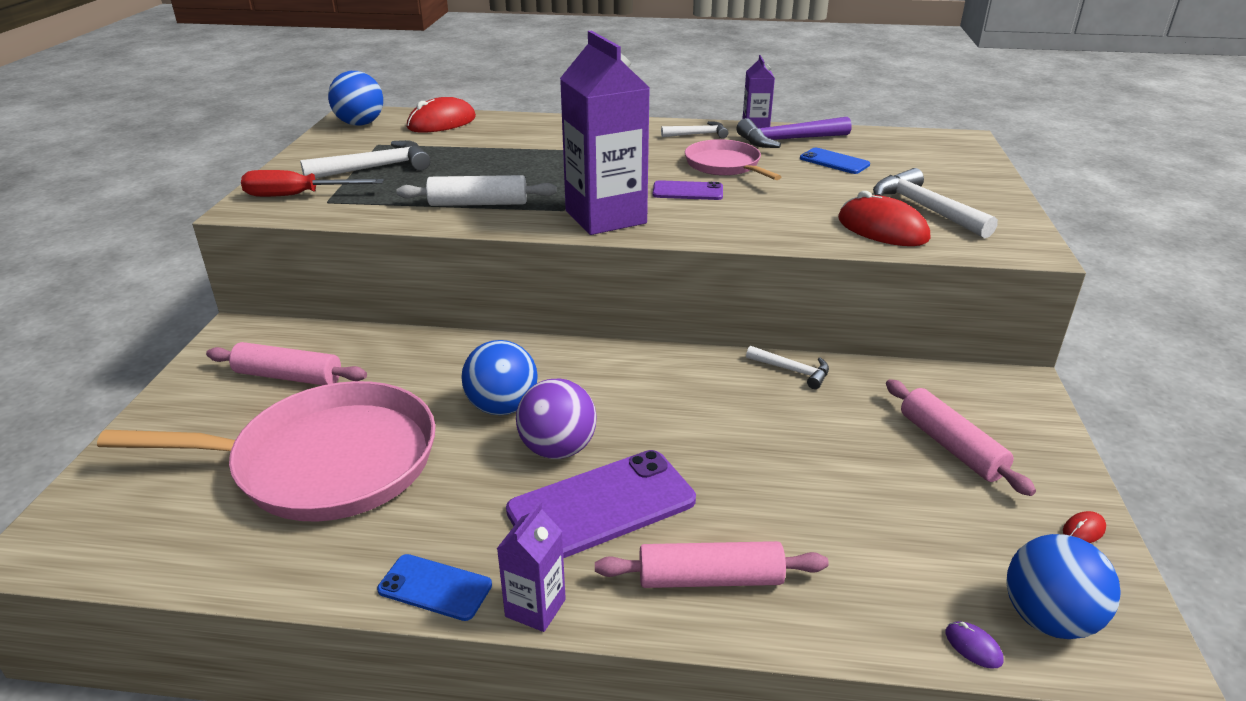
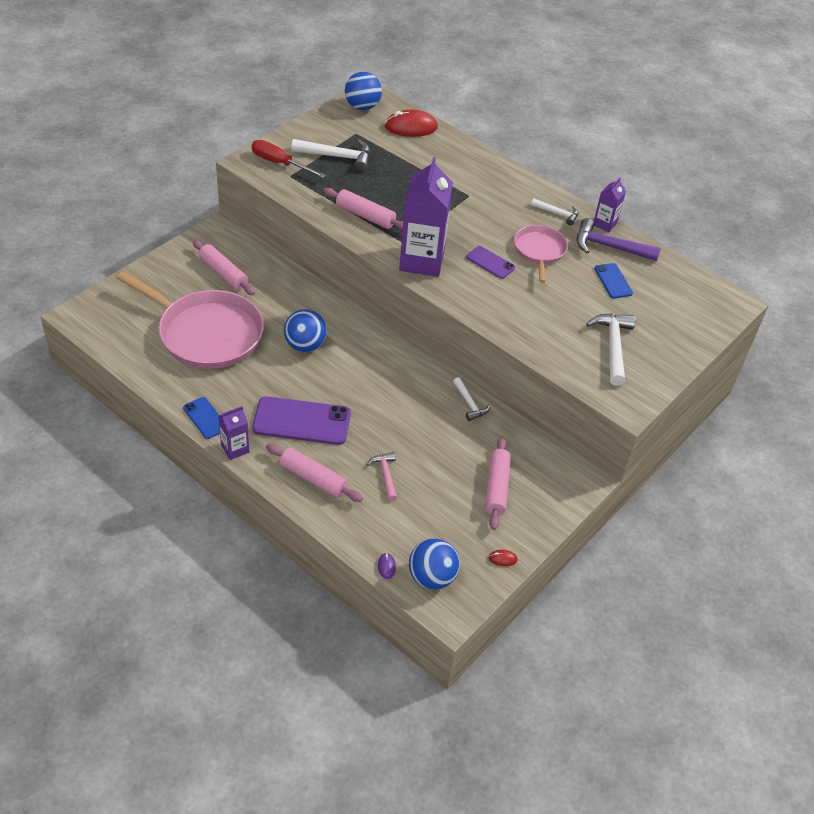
camera: 30 degrees right, 15 degrees up
white rolling pin [397,175,557,206] -> pink rolling pin [323,188,403,230]
purple ball [516,379,596,459] -> none
red mouse [838,191,930,246] -> none
none -> pink hammer [367,452,397,501]

